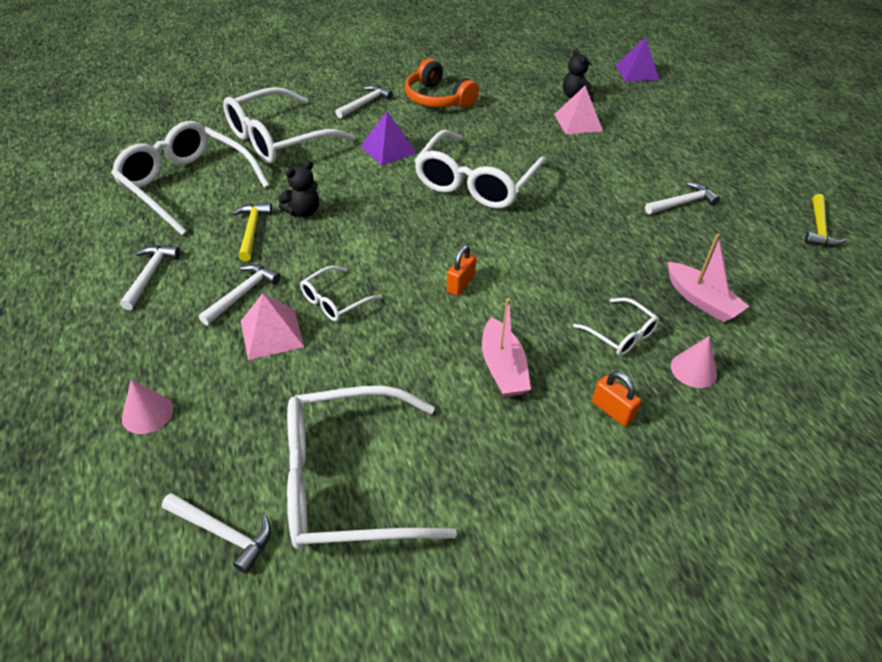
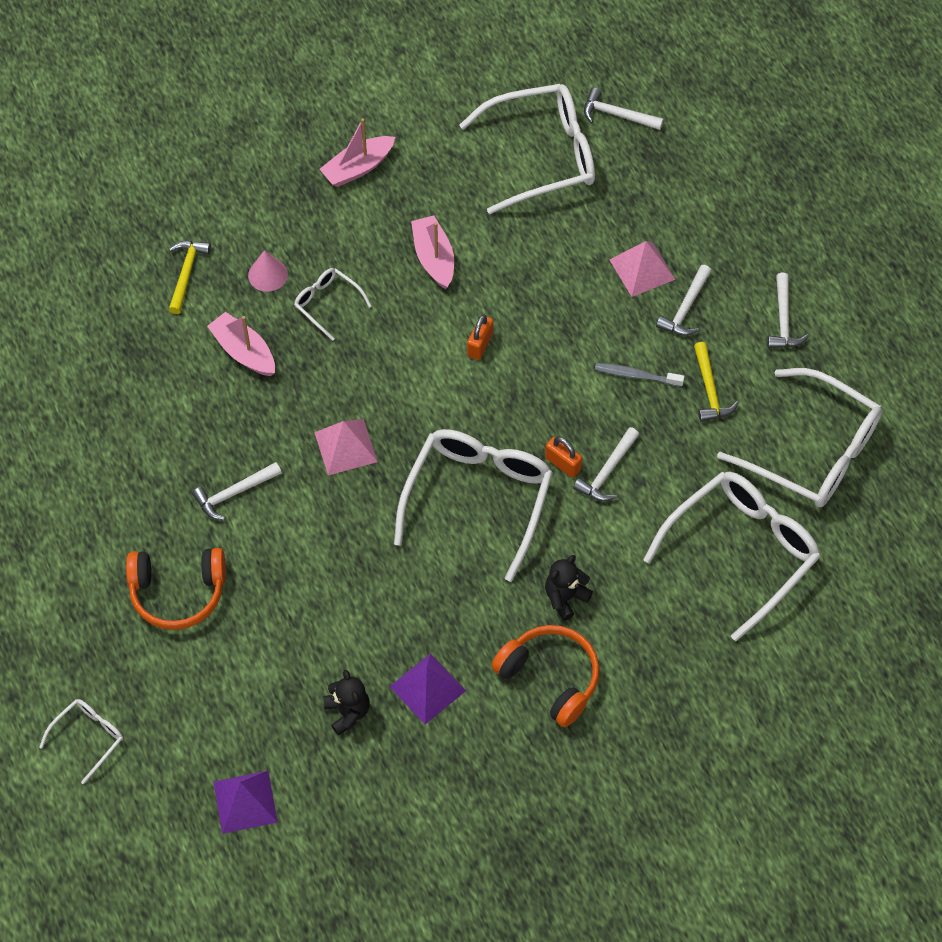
camera: 175 degrees right, 15 degrees up
pink cone [122,379,173,434] -> none
black teddy bear [278,161,319,217] -> black teddy bear moved to [545,555,593,621]
white glasses [300,266,382,321] -> white glasses moved to [39,699,123,784]
white hammer [335,85,393,118] -> white hammer moved to [573,427,639,501]
purple pyramid [360,112,417,166] -> purple pyramid moved to [389,653,466,724]
pink pyramid [554,86,603,134] -> pink pyramid moved to [314,419,378,475]
orange padlock [592,371,641,426] -> orange padlock moved to [545,437,582,478]
yellow hammer [804,194,847,247] -> yellow hammer moved to [169,241,211,314]
none -> orange headphones [126,548,226,630]
none -> pink boat [320,118,395,187]
none -> grey toothbrush [595,363,685,387]

